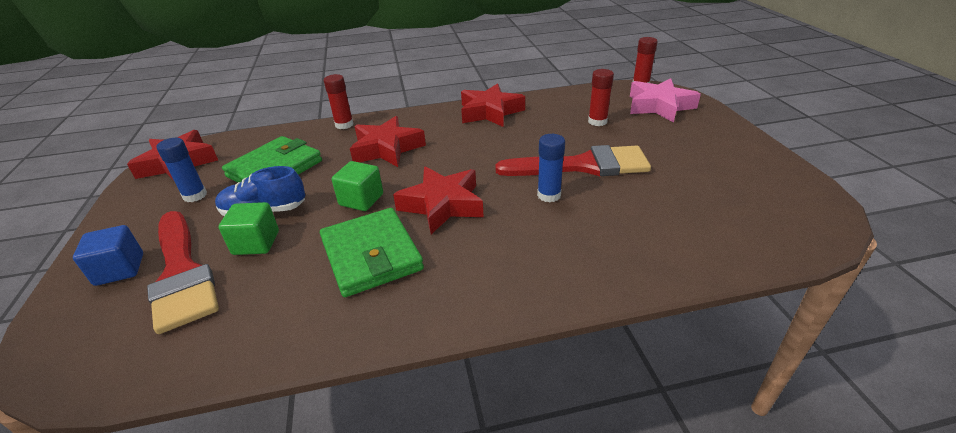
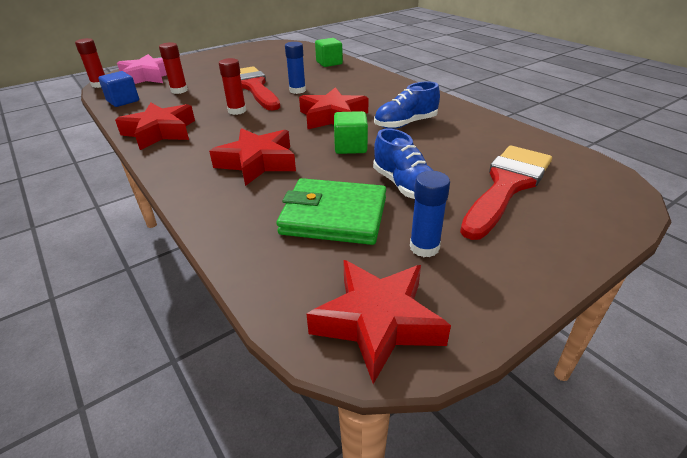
camera: 115 degrees left, 0 degrees up
blue cube [73,225,143,286] -> blue cube moved to [98,71,139,107]
green cube [219,202,279,255] -> green cube moved to [315,38,343,67]
green wallet [320,208,424,297] -> blue shoe [374,82,440,129]
red glue stick [324,74,353,129] -> red glue stick moved to [219,58,246,115]

